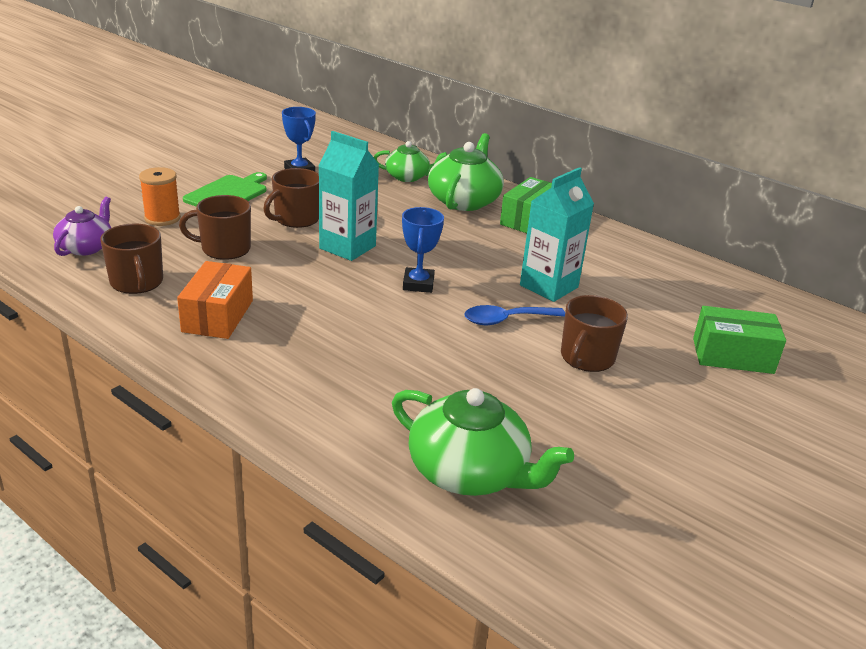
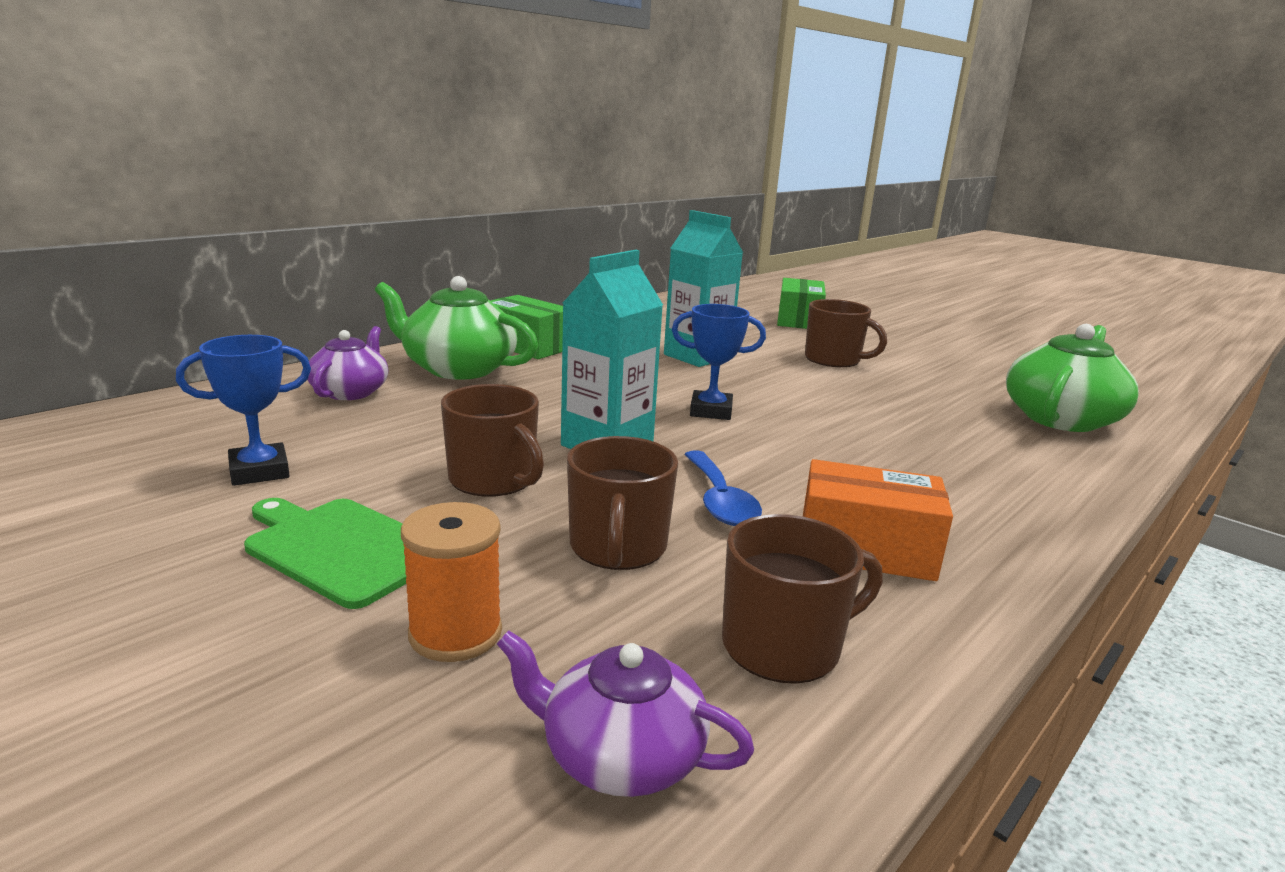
camera: 85 degrees left, 10 degrees down
green teapot [374,141,447,182] -> purple teapot [308,326,388,400]
blue spoon [464,305,565,325] -> blue spoon moved to [684,450,762,526]

